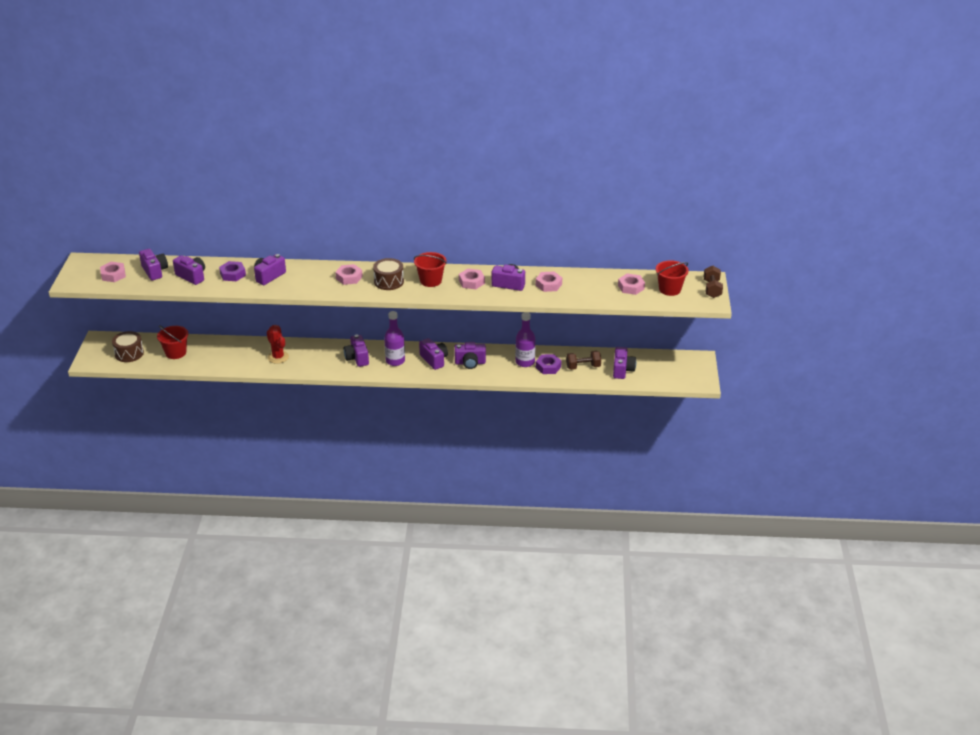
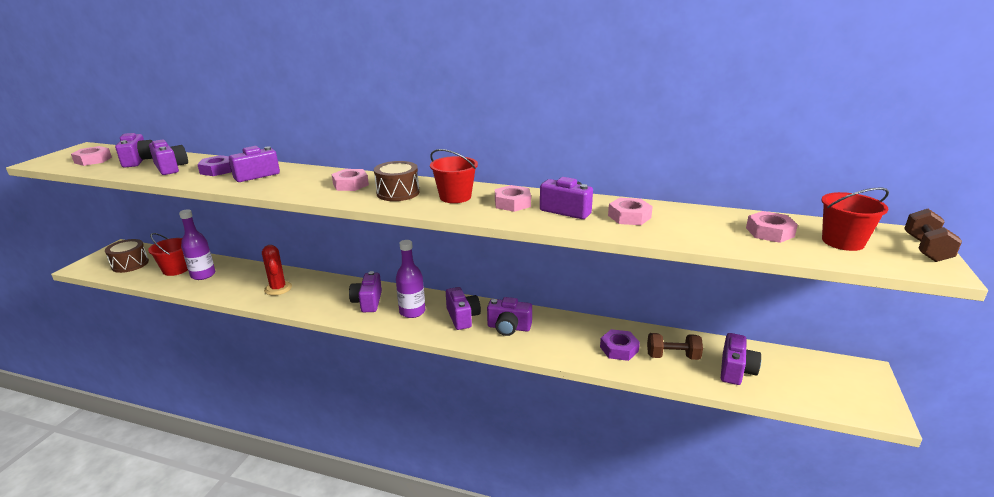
camera: 15 degrees right, 10 degrees down
purple bottle [515,312,536,367] -> purple bottle moved to [179,210,215,280]

